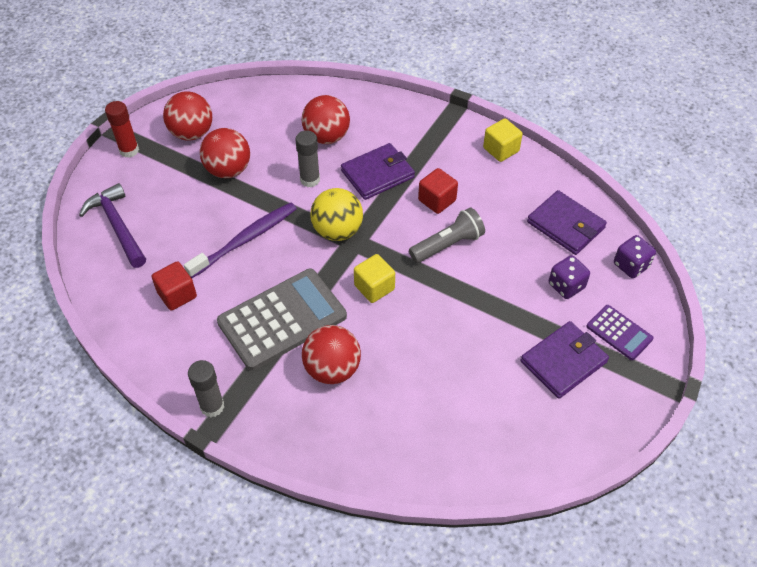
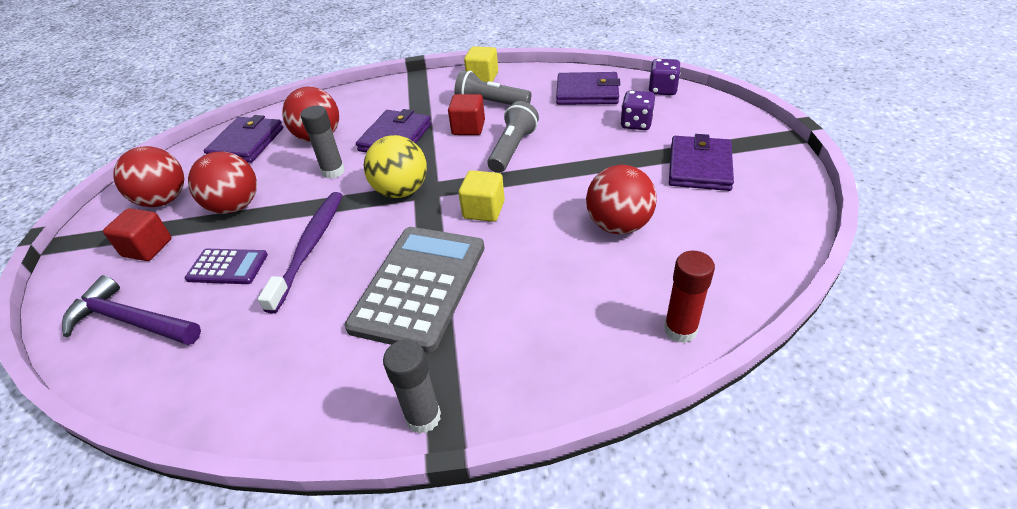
camera: 35 degrees left, 10 degrees down
red glue stick [105,101,139,158] -> red glue stick moved to [664,251,715,343]
red cube [152,261,197,311] -> red cube moved to [103,208,172,261]
red ball [302,325,361,384] -> red ball moved to [586,165,657,234]
purple calculator [586,305,654,360] -> purple calculator moved to [185,249,268,284]
none -> purple wallet [204,115,283,163]
none -> grey flashlight [454,70,531,105]

